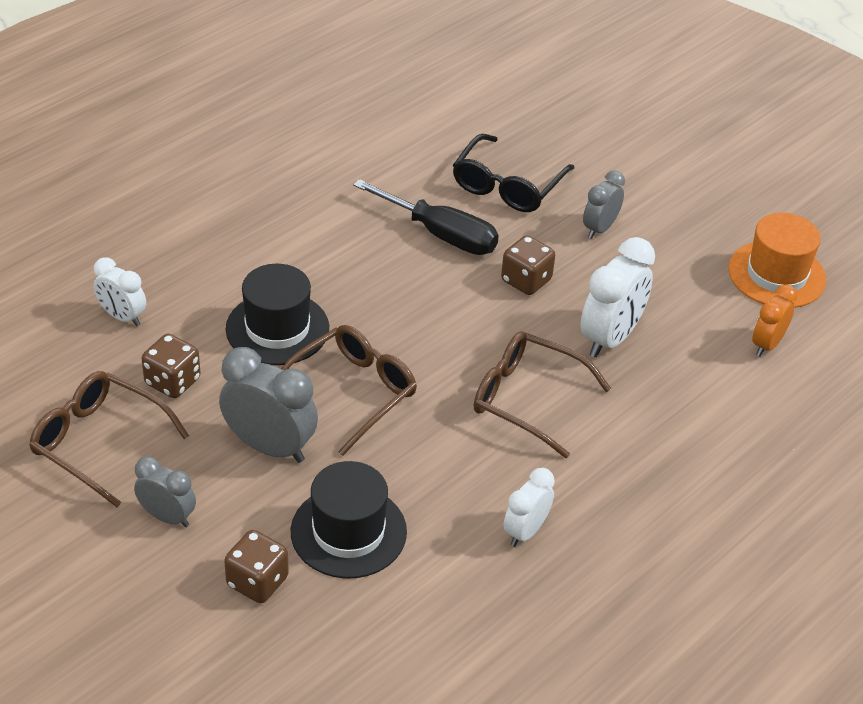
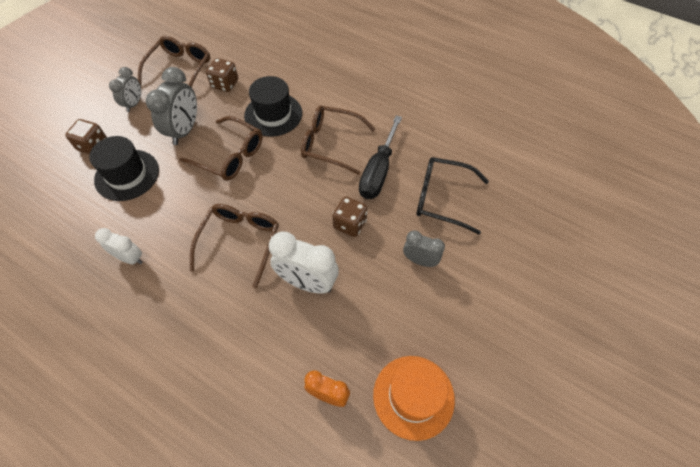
camera: 80 degrees right, 15 degrees up
white clock [94,257,146,326] -> none
none -> brown glasses [301,106,376,175]

